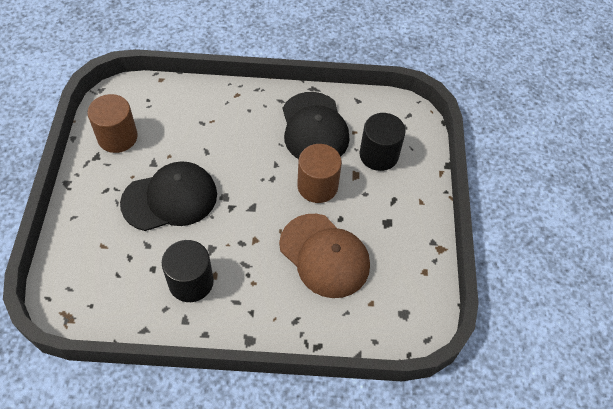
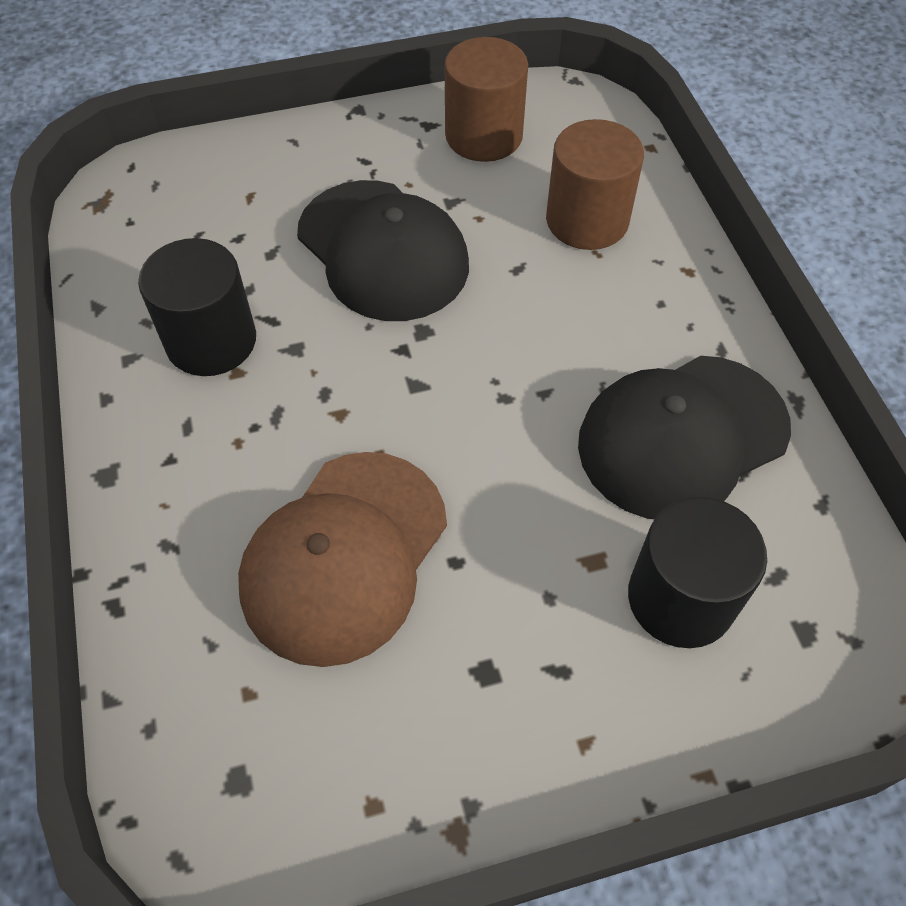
camera: 75 degrees right, 0 degrees up
brown cylinder [297,144,342,203] -> brown cylinder moved to [546,119,644,250]

